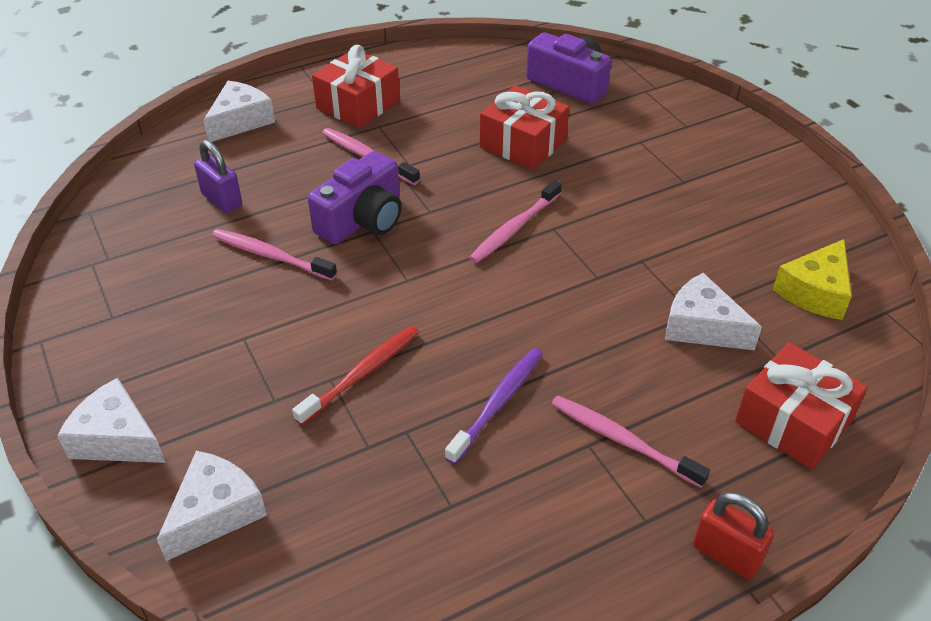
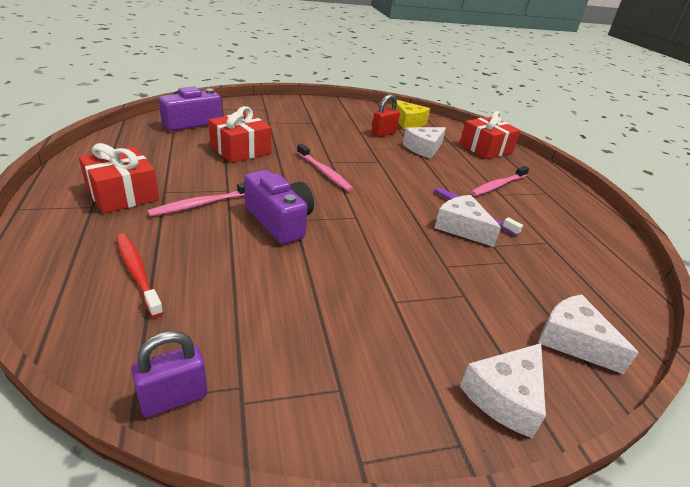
camera: 80 degrees left, 10 degrees down
purple padlock [194,140,242,213] -> purple padlock moved to [131,331,207,417]
white cheese [204,81,275,142] -> white cheese moved to [434,195,501,247]
pink toothbrush [212,229,337,281] -> none
red toothbrush [292,326,419,426] -> red toothbrush moved to [116,234,164,318]
red padlock [693,492,774,579] -> red padlock moved to [371,94,400,137]

